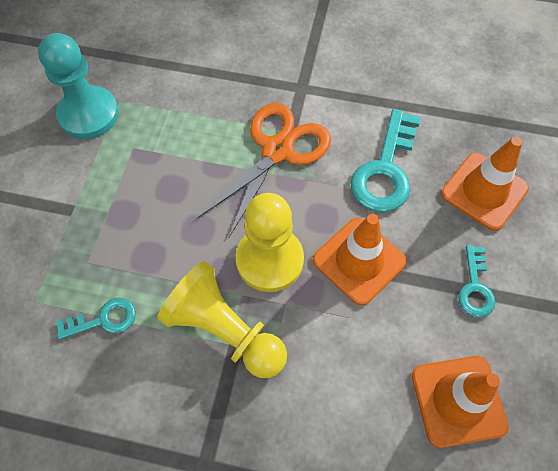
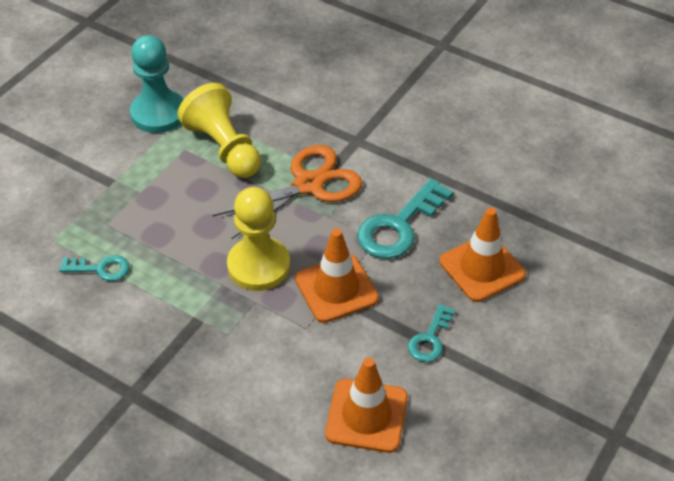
camera: 20 degrees right, 15 degrees down
yellow pawn [157,261,287,378] -> yellow pawn moved to [177,83,261,178]

